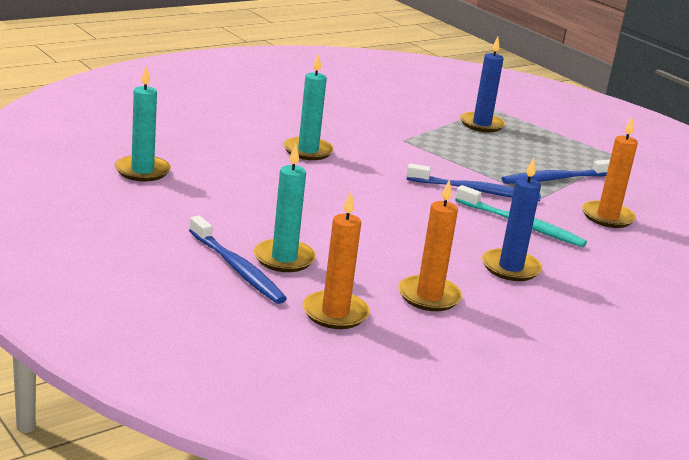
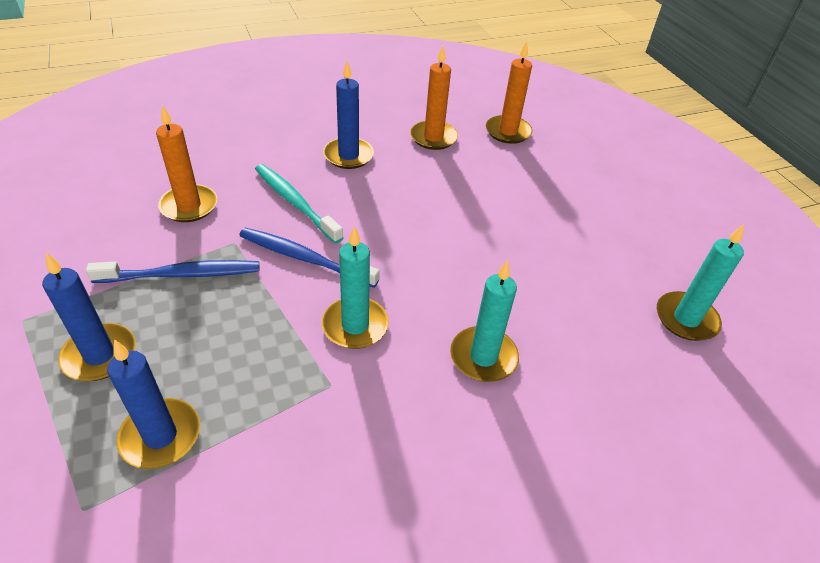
camera: 165 degrees left, 20 degrees up
blue toothbrush [189,215,287,304] -> none
turquoise candle [254,144,316,272] -> turquoise candle moved to [322,226,389,349]
none -> blue candle [42,253,136,381]

